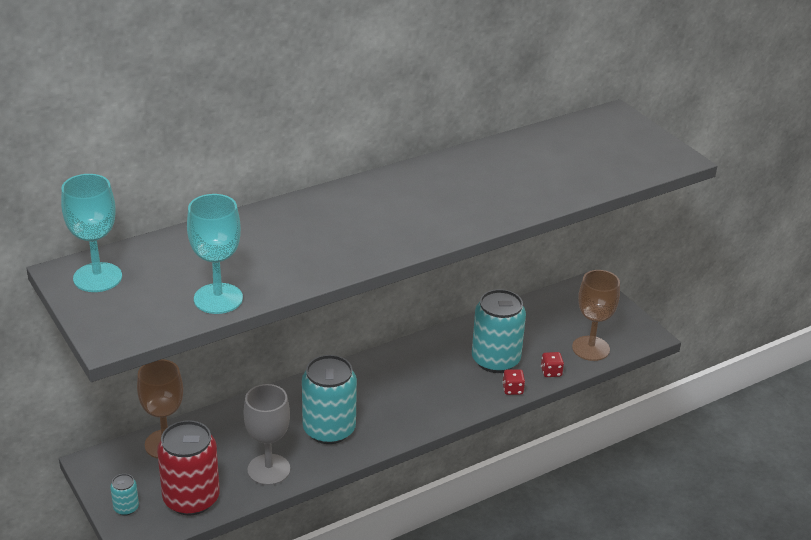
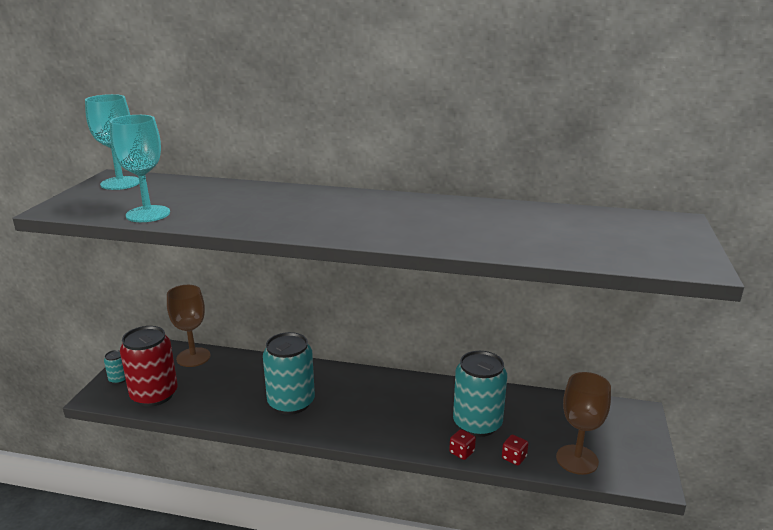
camera: 45 degrees right, 10 degrees down
grey goblet [244,384,290,485] -> none

